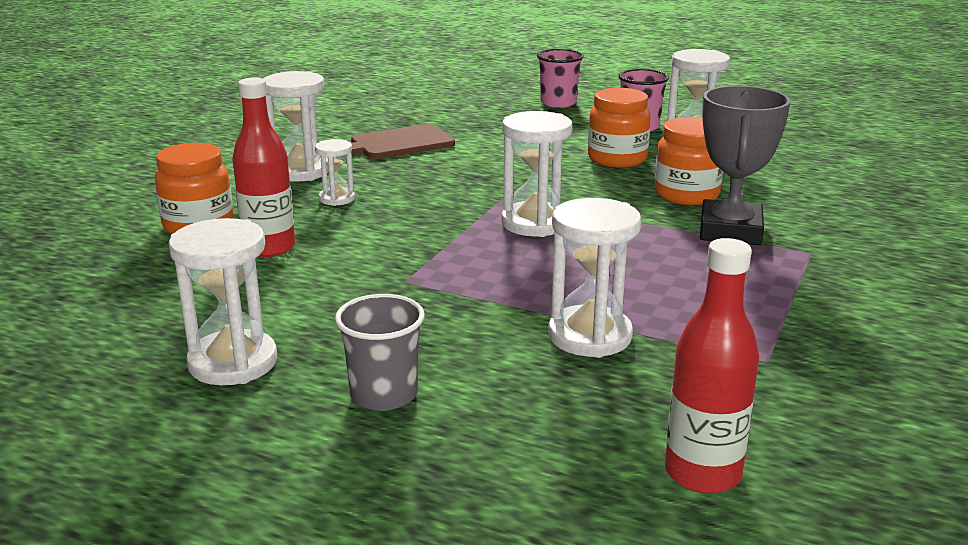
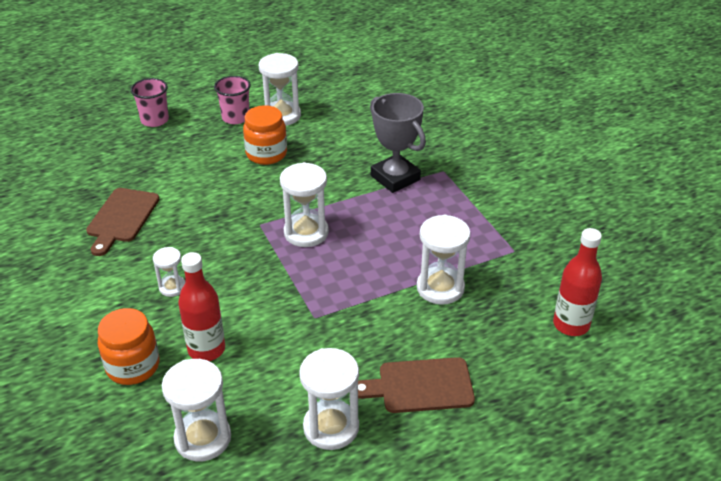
camera: 50 degrees left, 15 degrees up
white hourglass [263,71,329,182] -> white hourglass moved to [162,359,231,461]
grey cup [335,294,425,411] -> brown cutting board [358,357,475,413]
orange jar [655,117,723,205] -> none

